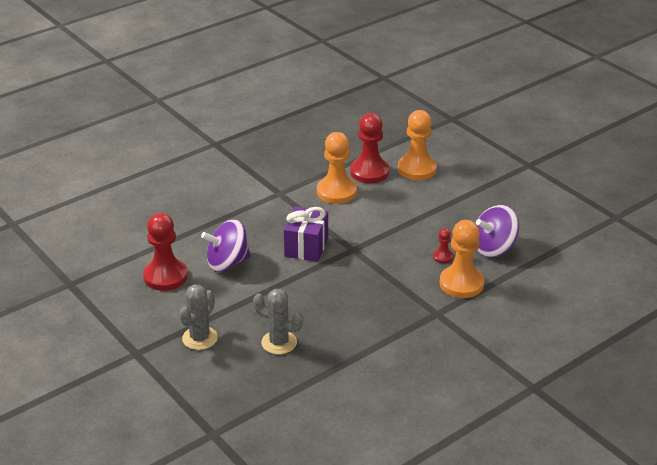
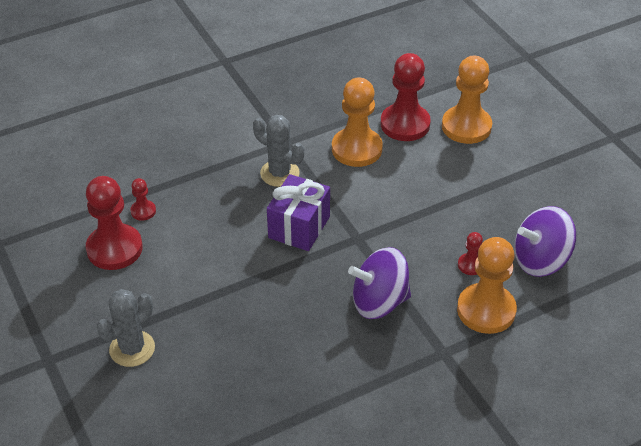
camera: 10 degrees right, 10 degrees up
purple spinning top [201,219,251,272] -> purple spinning top moved to [348,247,411,319]
grey cactus [253,289,303,354] -> grey cactus moved to [253,115,304,187]
none -> red pawn [130,178,156,221]

